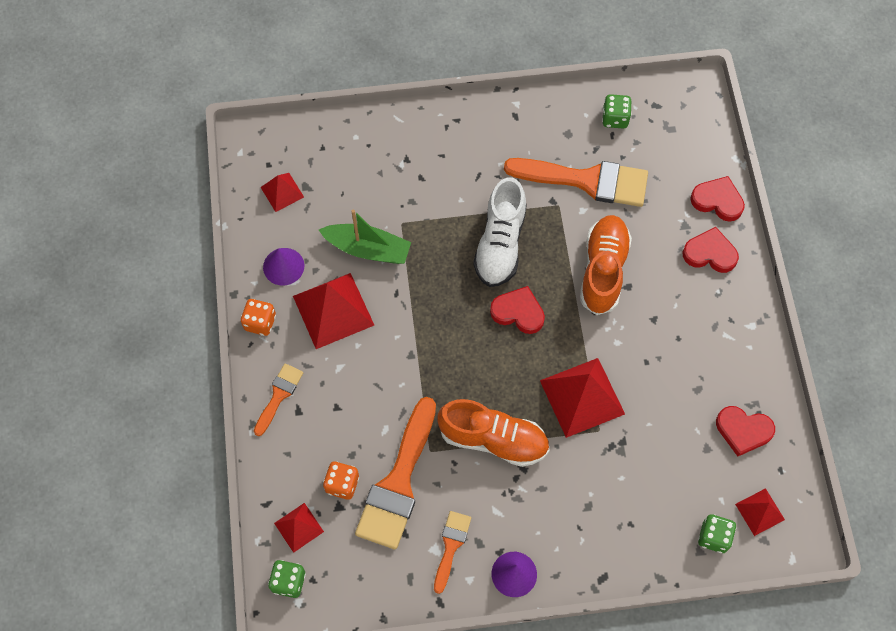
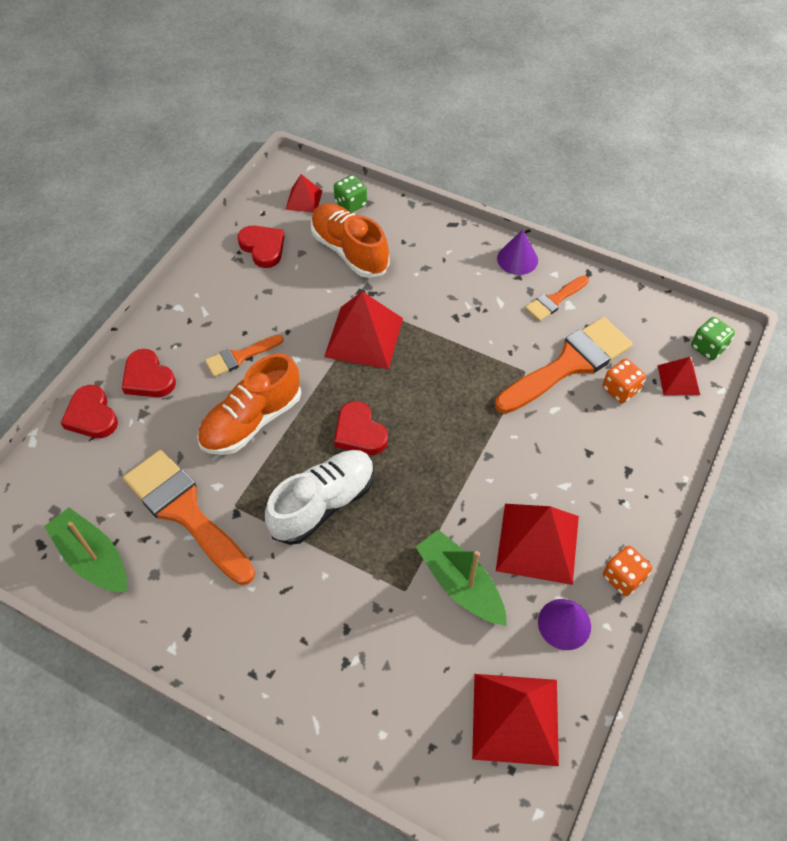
camera: 145 degrees left, 10 degrees down
orange brush [254,363,303,436] -> orange brush moved to [205,335,283,377]
red pyramid [261,173,304,212] -> red pyramid [472,674,559,766], size x1.86
orange shoe [437,399,549,467] -> orange shoe moved to [311,203,390,278]
green dice [602,94,631,129] -> green boat [44,507,127,592]

